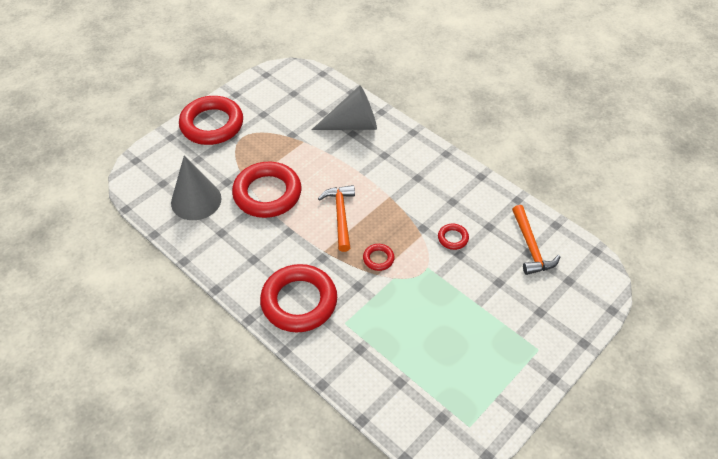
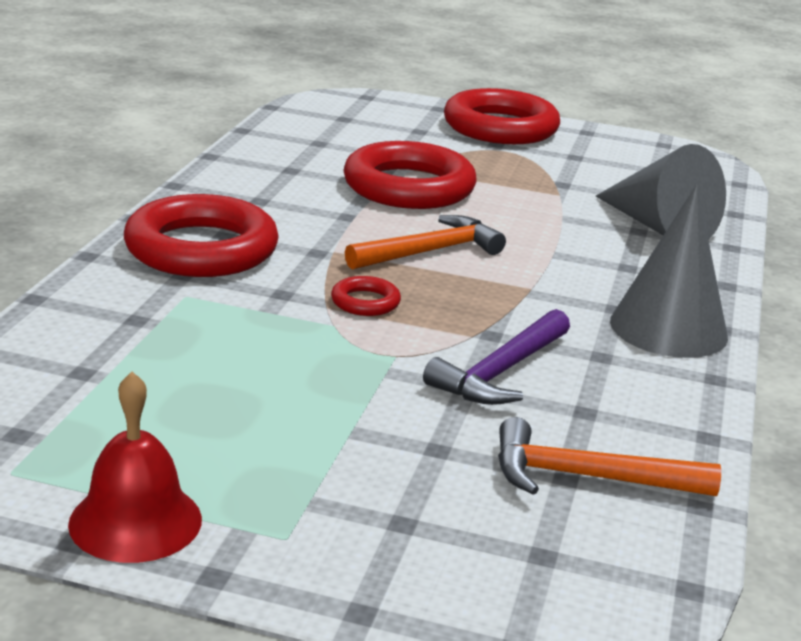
camera: 60 degrees right, 25 degrees down
grey cone [171,156,222,220] -> grey cone moved to [610,185,728,358]
red ring [438,224,469,250] -> purple hammer [423,309,570,405]
orange hammer [512,205,560,275] -> orange hammer turned 45 degrees clockwise [498,417,721,496]
none -> red bell [68,372,202,563]

